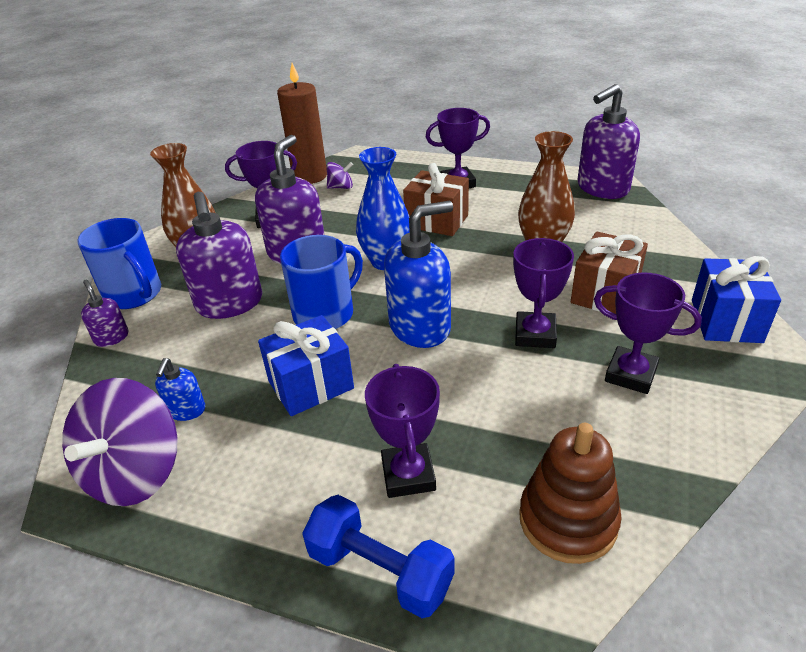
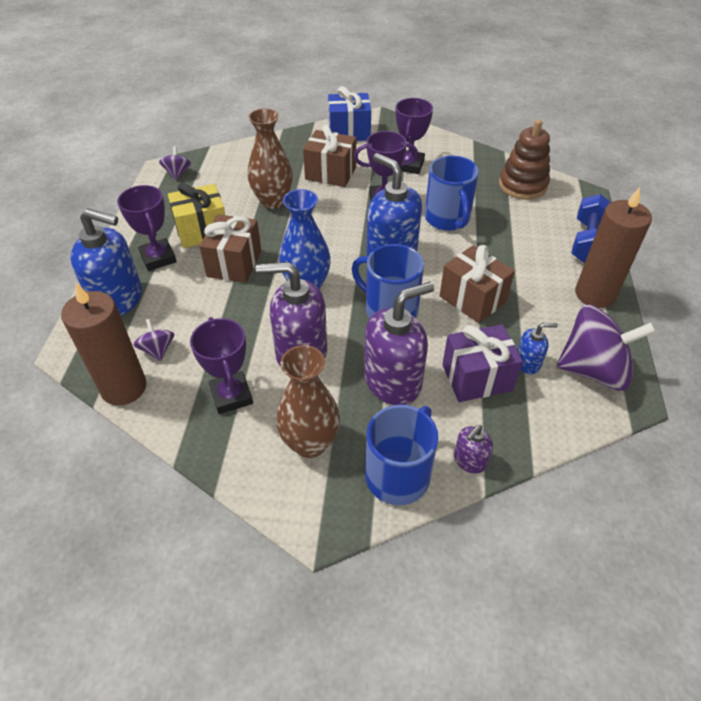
camera: 105 degrees left, 10 degrees up
blue gift [258,315,354,416] -> brown gift [440,245,515,323]
purple trophy [365,364,440,498] -> none
purple soap dispenser [577,84,640,199] -> purple spinning top [159,146,191,180]
none -> blue soap dispenser [71,208,142,316]
none -> yellow gift [168,183,225,248]
none -> blue mug [425,155,479,231]
none -> purple gift [442,324,523,402]
none -> brown candle [575,187,652,308]

